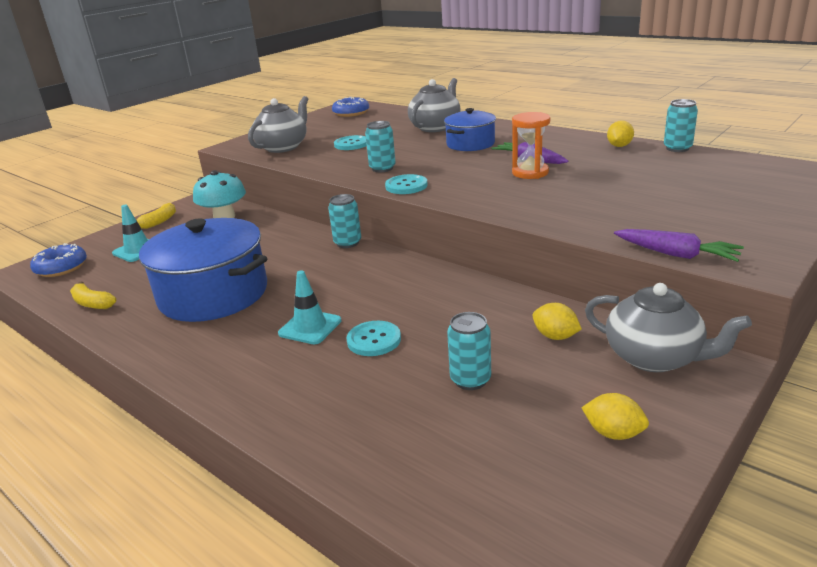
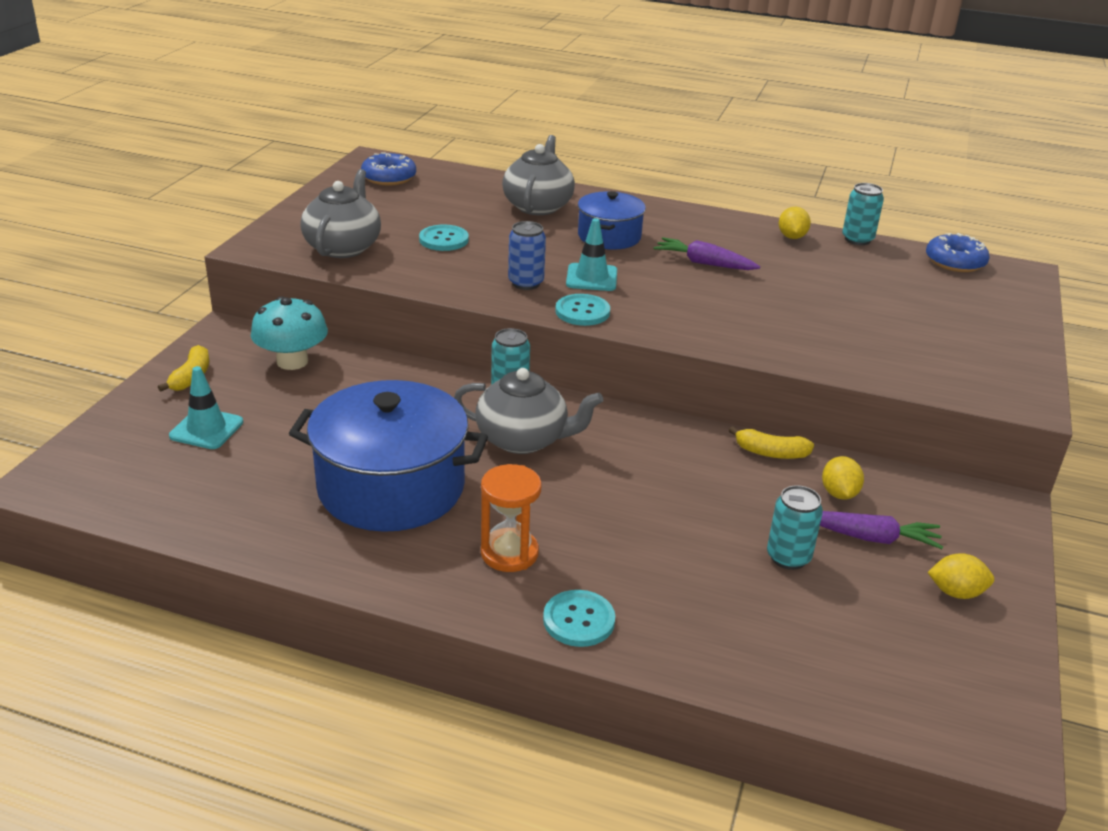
camera: 25 degrees left, 5 degrees up
blue donut [30,243,87,277] -> blue donut moved to [926,233,990,272]
yellow banana [70,281,116,309] -> yellow banana moved to [729,426,814,459]
turquoise traffic cone [278,270,341,344] -> turquoise traffic cone moved to [566,218,617,291]
turquoise button [346,321,401,356] -> turquoise button moved to [543,590,615,647]
turquoise can [365,121,396,172] -> blue can [508,221,546,290]
orange hourglass [512,112,550,179] -> orange hourglass moved to [481,464,542,572]
yellow lemon [532,303,582,340] -> yellow lemon turned 75 degrees clockwise [822,456,864,500]
grey teapot [585,283,752,372] -> grey teapot moved to [454,368,603,454]
purple carrot [614,229,744,262] -> purple carrot moved to [820,511,943,549]

